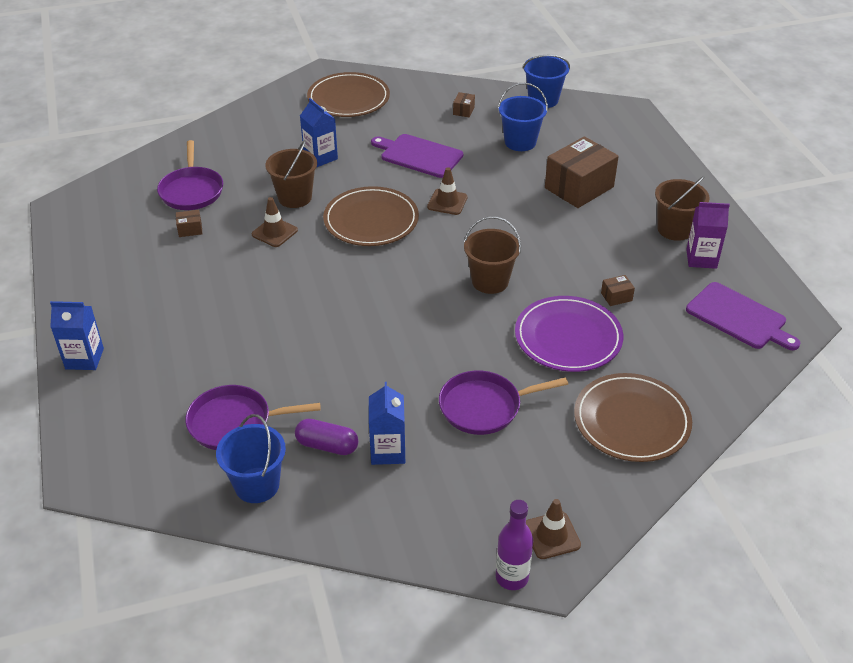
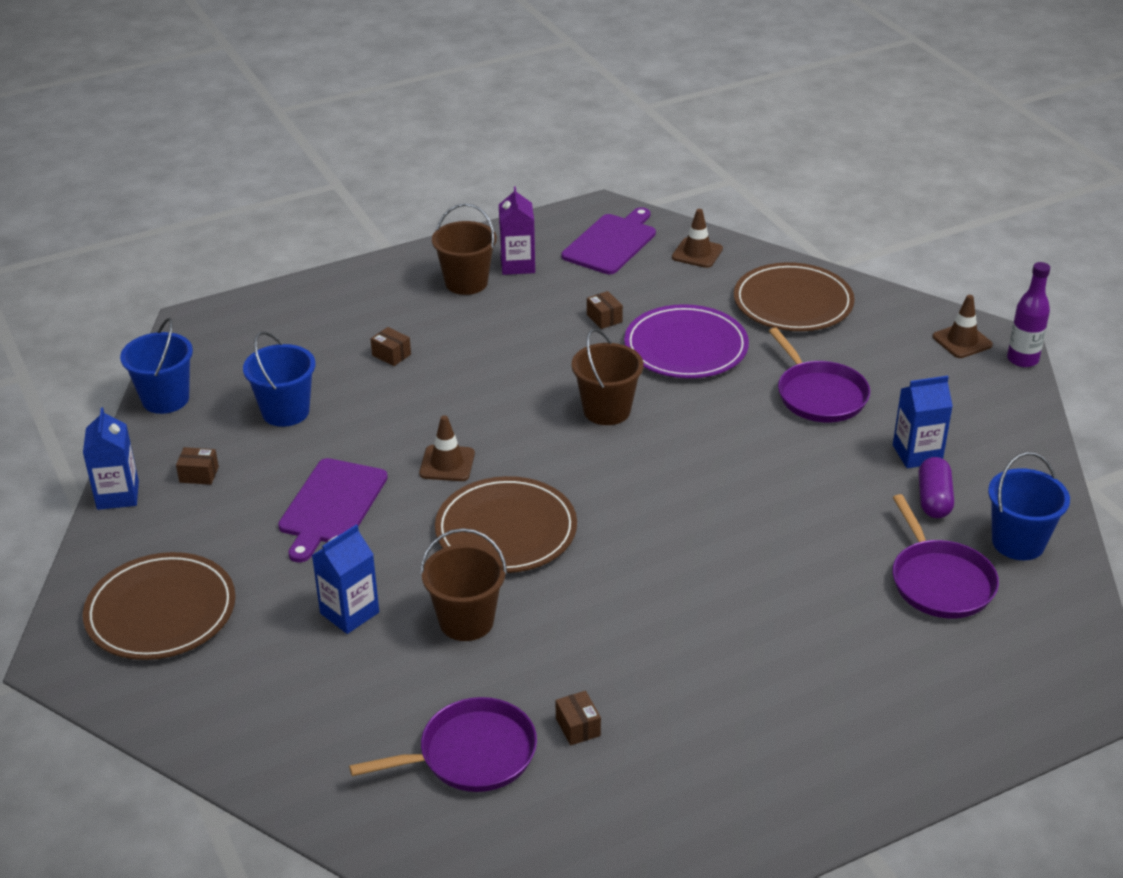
camera: 100 degrees left, 5 degrees down
blue carton [50,301,104,370] -> blue carton moved to [83,407,139,510]
brown traffic cone [252,197,298,247] -> brown traffic cone moved to [672,209,723,268]
brown box [545,136,619,208] -> brown box [371,327,411,366], size x0.41

